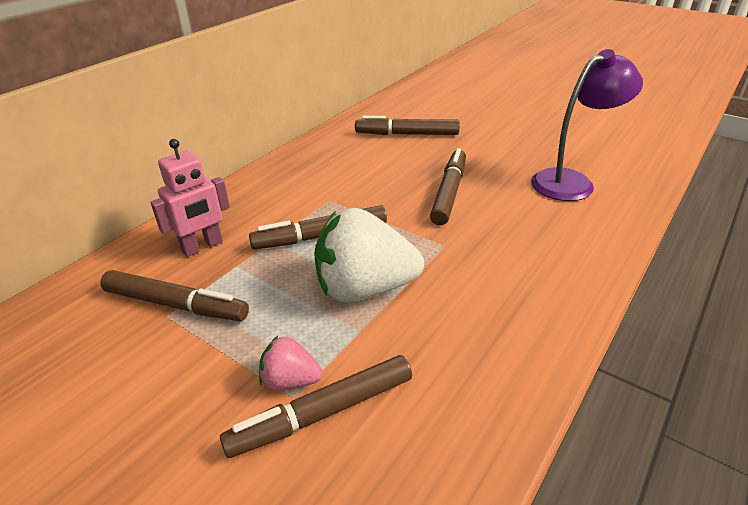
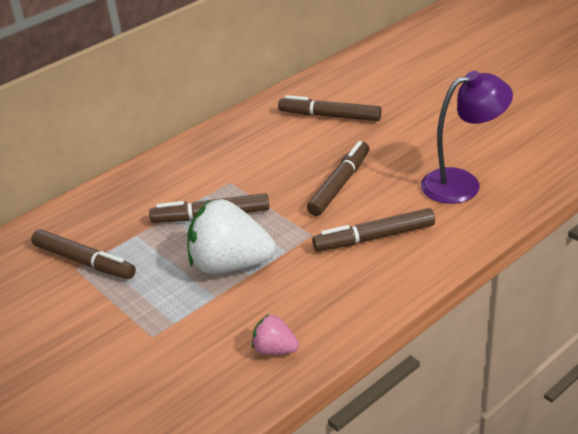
camera: 15 degrees right, 0 degrees up
pink robot [151,139,230,257] -> none
brown marker [220,355,412,458] -> brown marker moved to [312,208,435,251]
pink strawberry [259,336,323,391] -> pink strawberry moved to [252,314,299,355]

